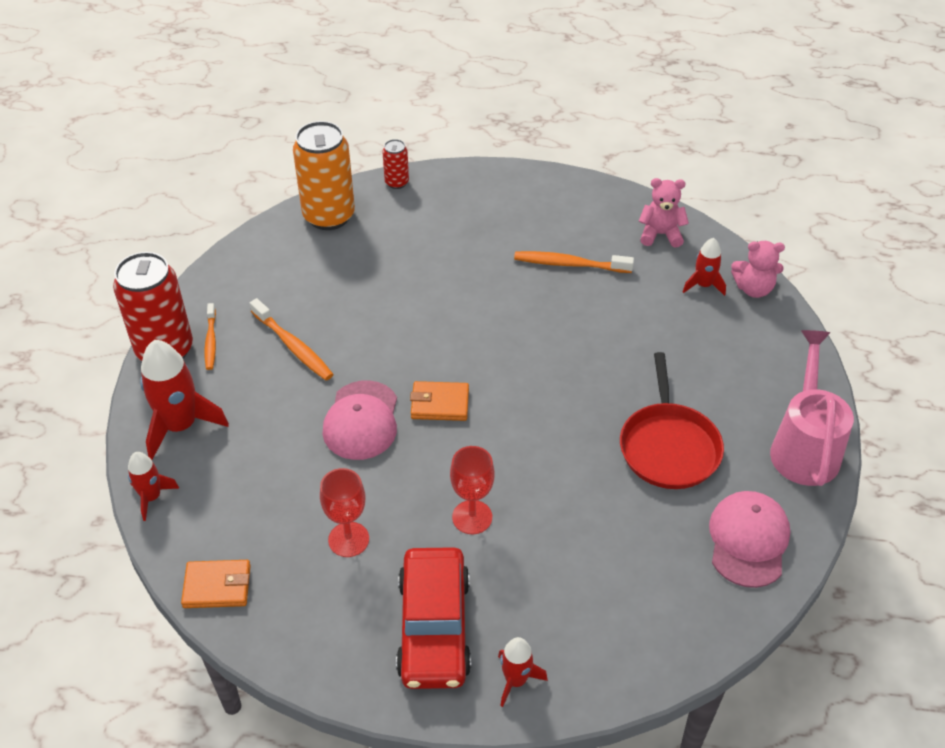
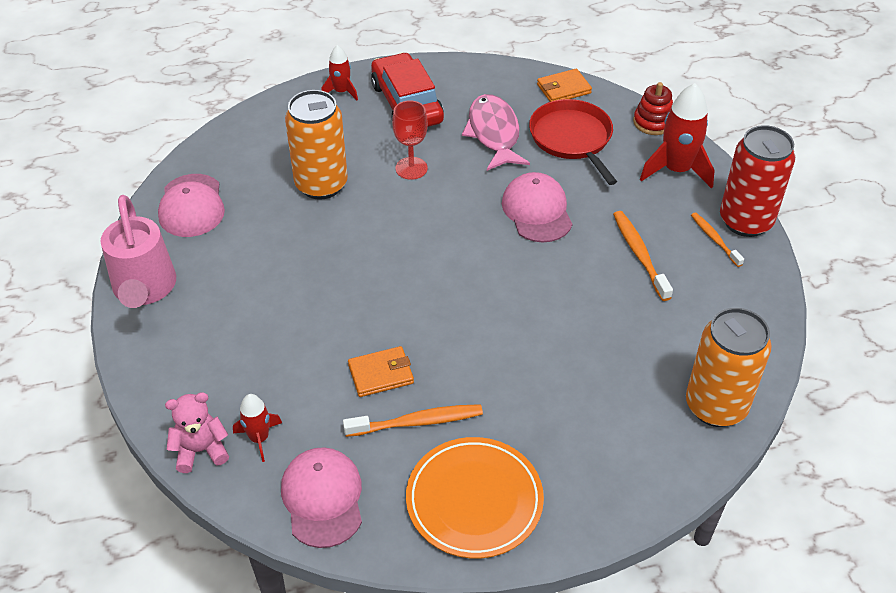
camera: 160 degrees right, 0 degrees up
red rocket [128,452,179,521] -> red stacking toy [633,82,673,135]
orange toothbrush [250,298,334,380] -> orange toothbrush turned 45 degrees clockwise [613,211,673,301]
red goblet [320,468,369,557] -> pink fish [462,94,530,171]
red can [383,139,409,189] -> none
orange wallet [410,381,469,421] -> orange wallet moved to [348,346,414,397]
red pan [620,352,724,489] -> red pan moved to [529,99,617,185]
pink teddy bear [639,178,689,248] -> pink cap [281,447,362,548]
none -> orange can [285,90,348,200]
none -> orange plate [406,437,544,558]

